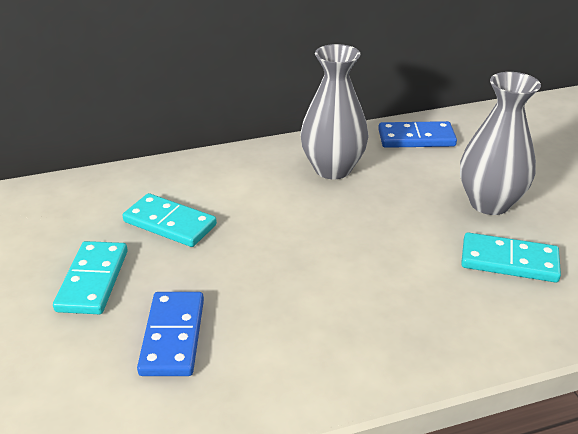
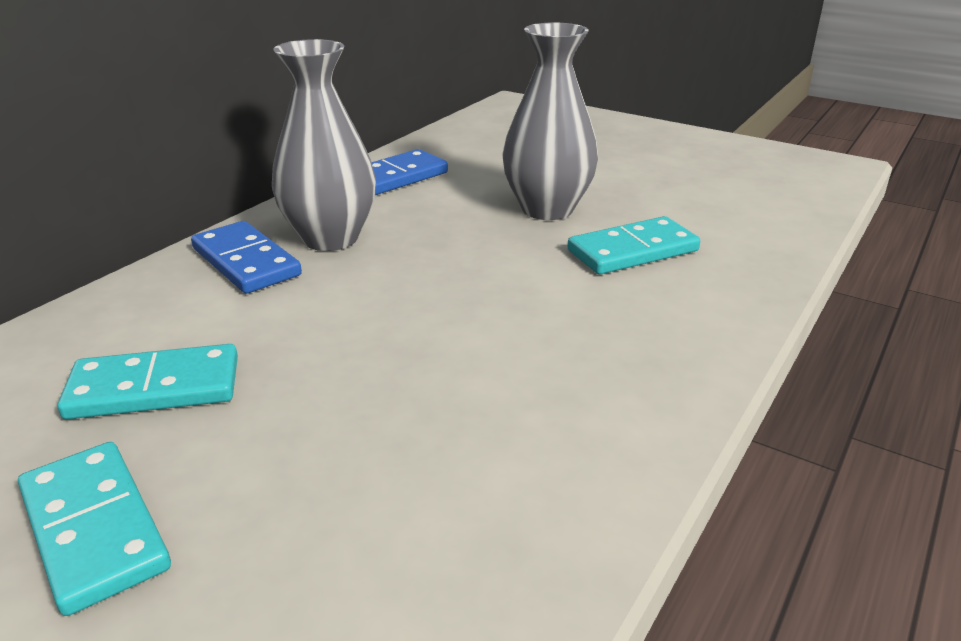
camera: 40 degrees left, 5 degrees down
blue domino [137,292,204,376] -> blue domino moved to [191,221,302,294]

